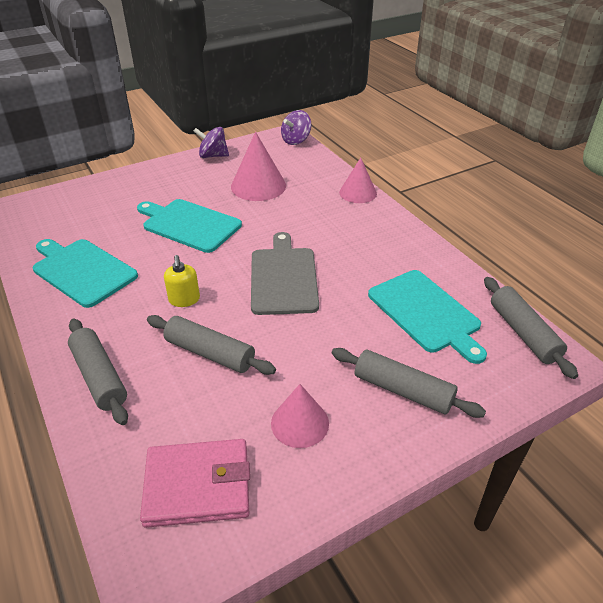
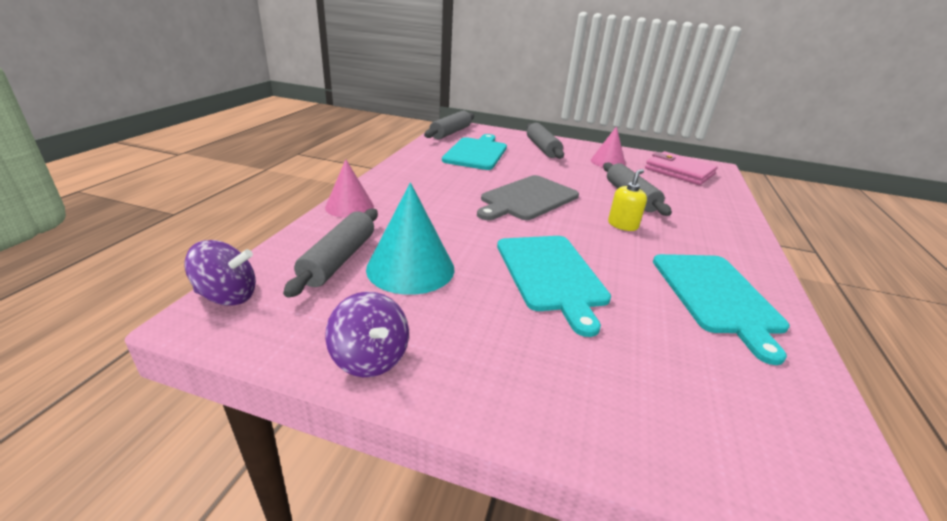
camera: 135 degrees left, 10 degrees down
grey rolling pin [68,319,128,425] -> grey rolling pin moved to [283,209,378,298]
pink cone [231,132,286,201] -> turquoise cone [366,182,455,295]

